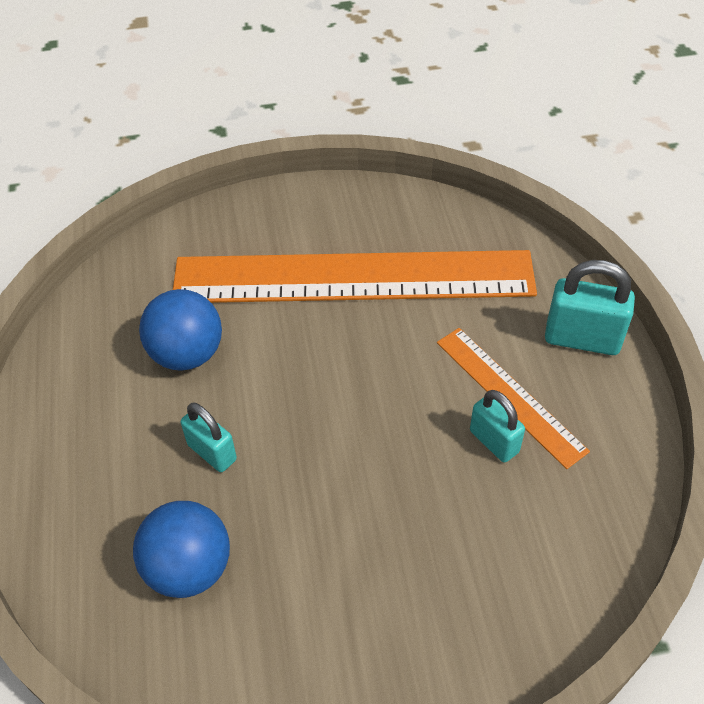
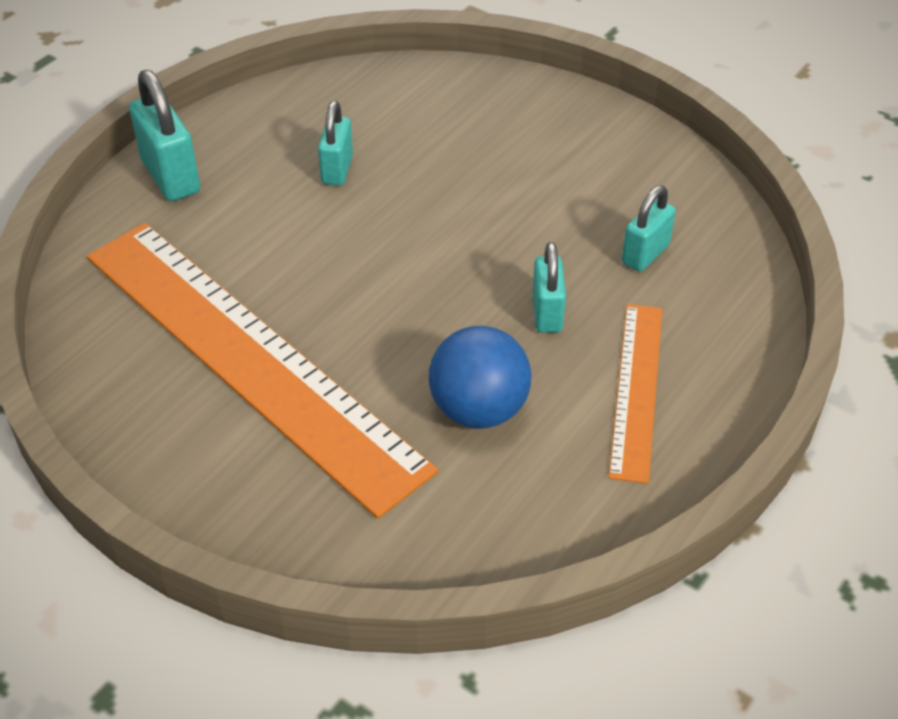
camera: 135 degrees left, 5 degrees down
blue ball [133,501,230,598] -> turquoise padlock [622,185,676,272]
orange ruler [437,328,590,469] -> orange ruler moved to [609,304,662,484]

